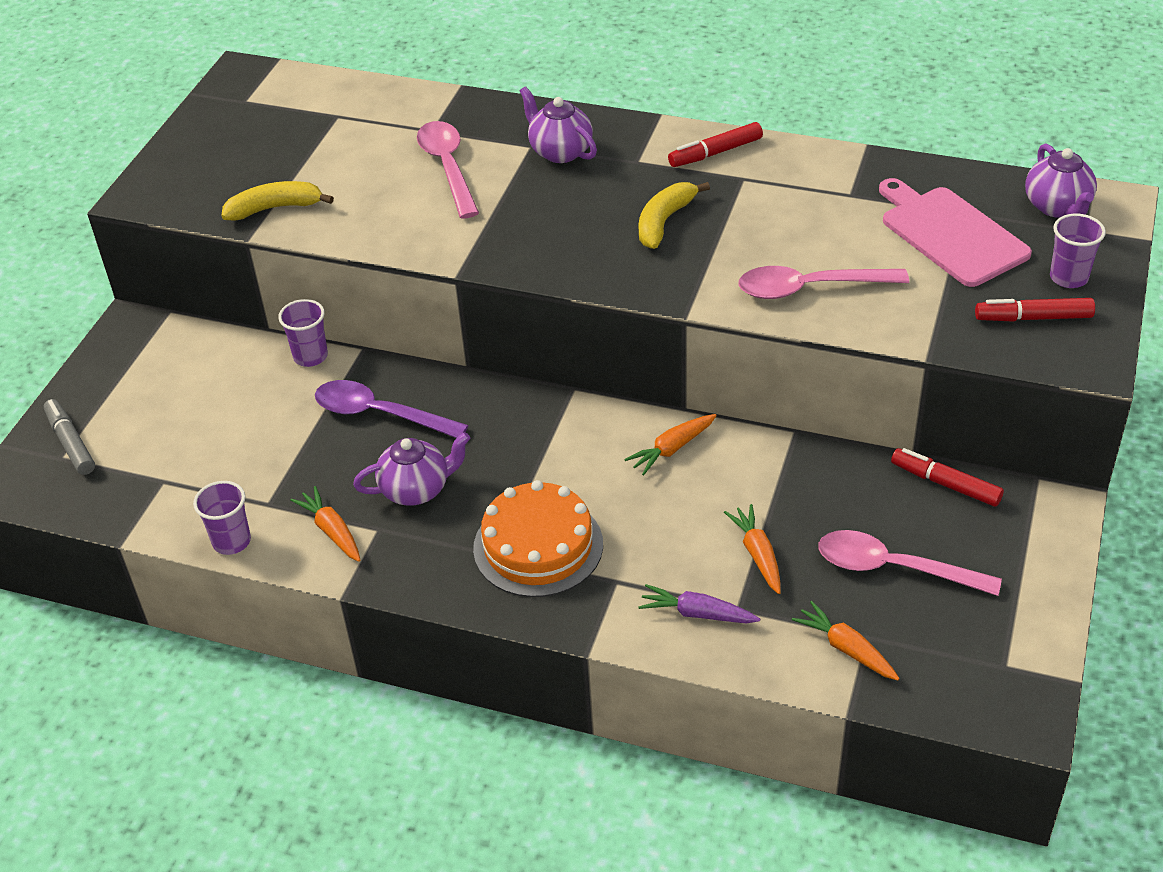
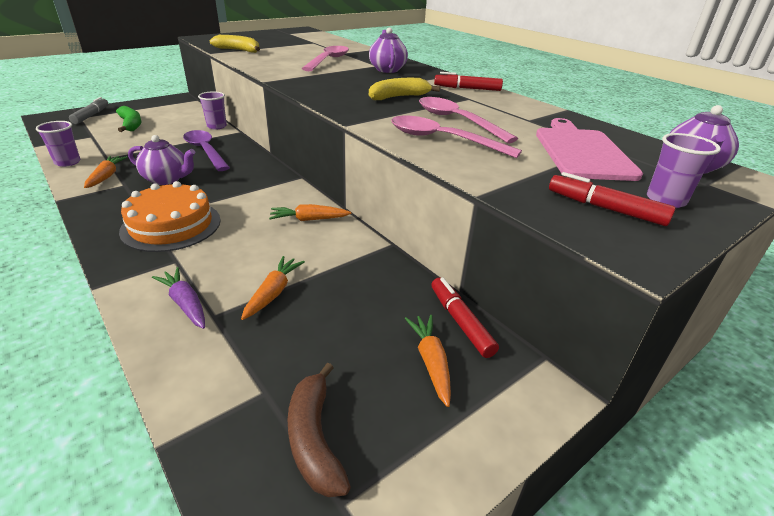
camera: 30 degrees right, 10 degrees down
orange carrot [792,601,900,680] -> orange carrot moved to [405,315,451,407]
pink spoon [818,530,1002,596] -> pink spoon moved to [419,97,518,143]
none -> green banana [116,106,142,132]
none -> brown banana [287,363,351,497]

